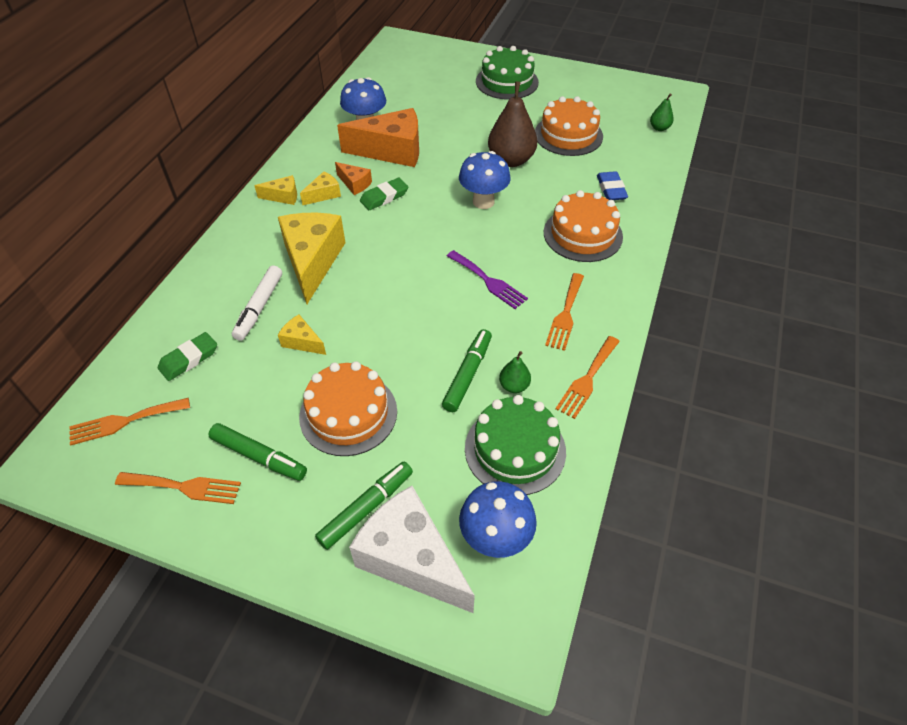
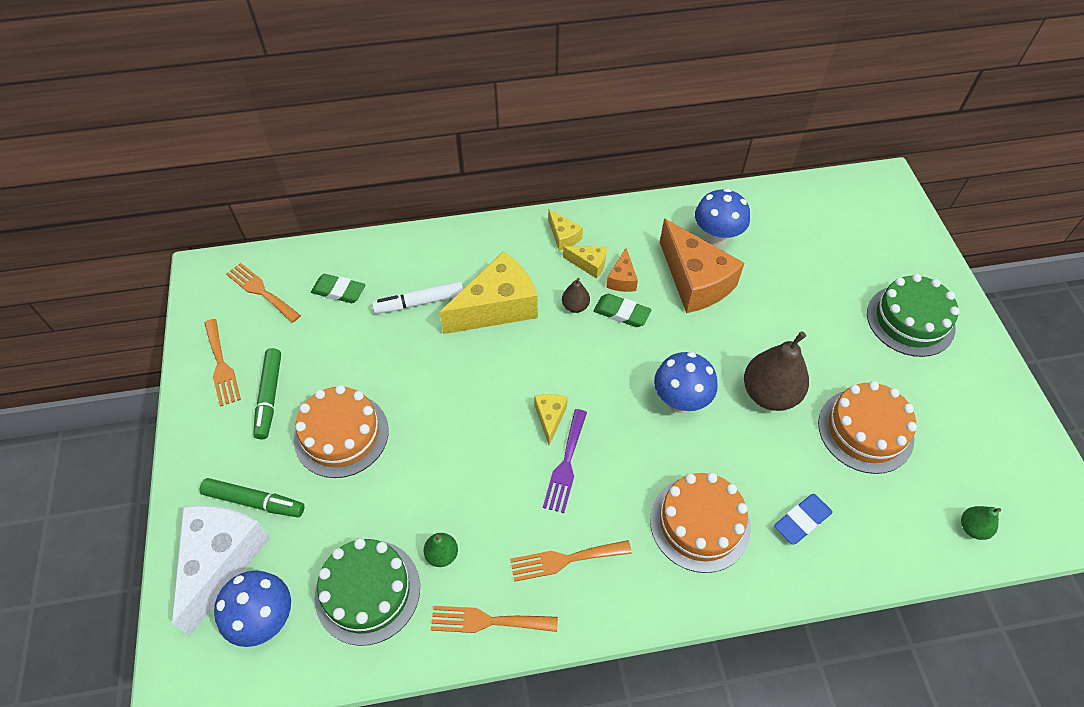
camera: 60 degrees right, 5 degrees up
yellow cheese [278,315,326,355] -> yellow cheese moved to [534,394,568,446]
green marker [442,329,492,412] -> none
none -> brown pear [562,278,590,313]

